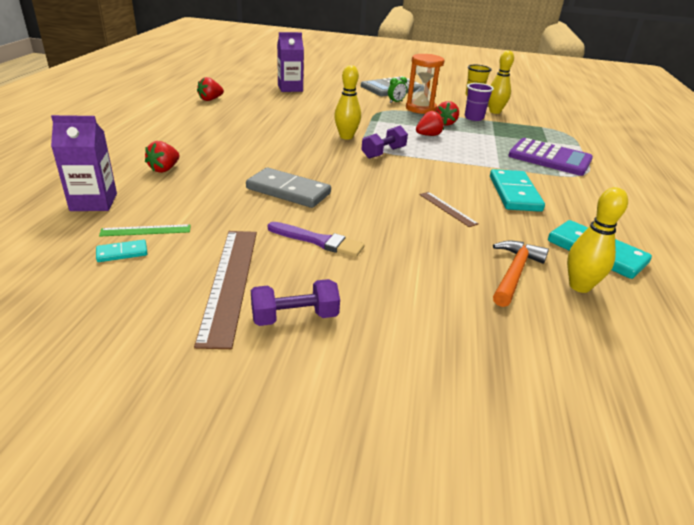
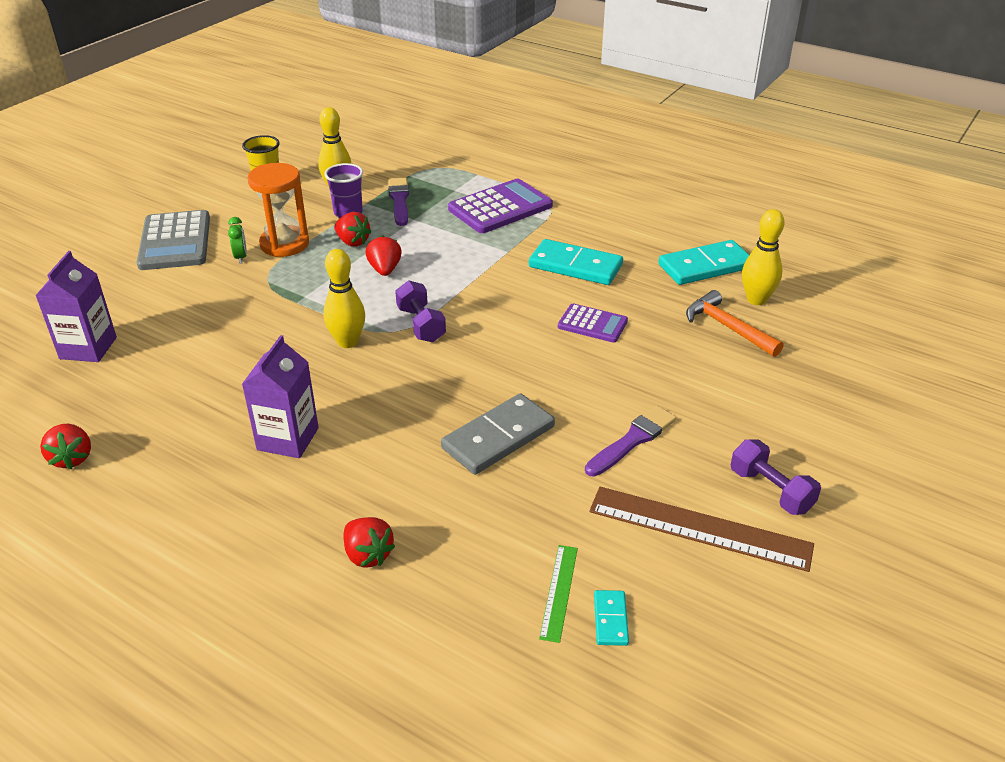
camera: 65 degrees left, 5 degrees up
purple carton [51,115,117,211] -> purple carton moved to [242,335,319,458]
purple dumbbell [251,279,340,326] -> purple dumbbell turned 45 degrees counterclockwise [731,439,821,515]
brown ruler [419,192,479,227] -> purple calculator [558,304,628,343]
none -> purple brush [388,178,409,226]

